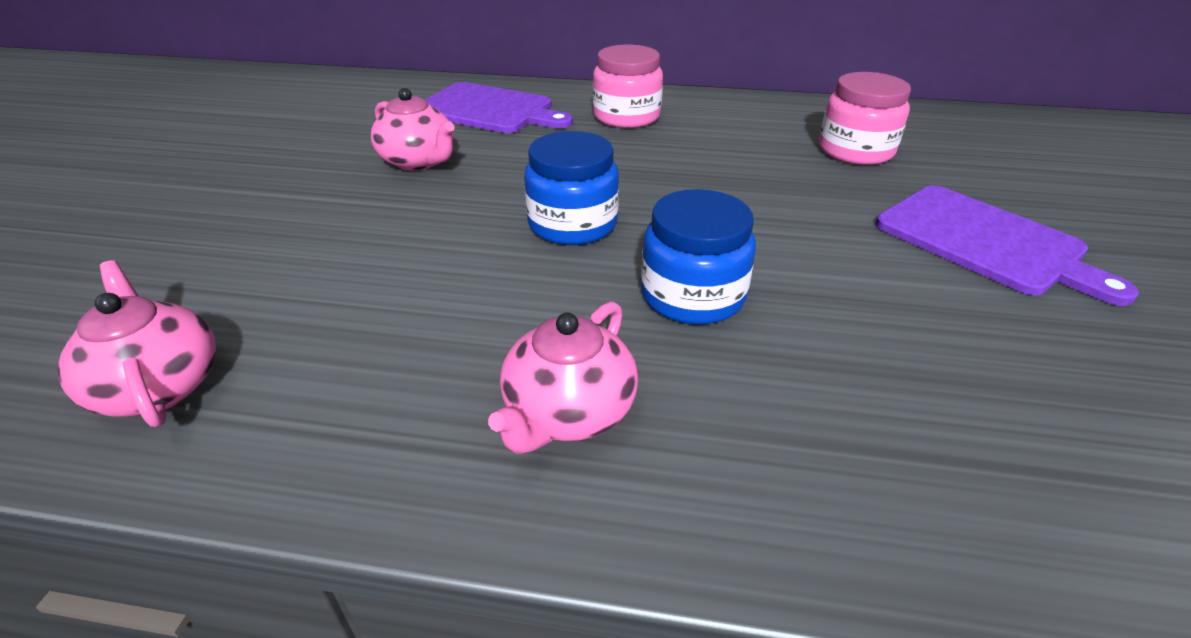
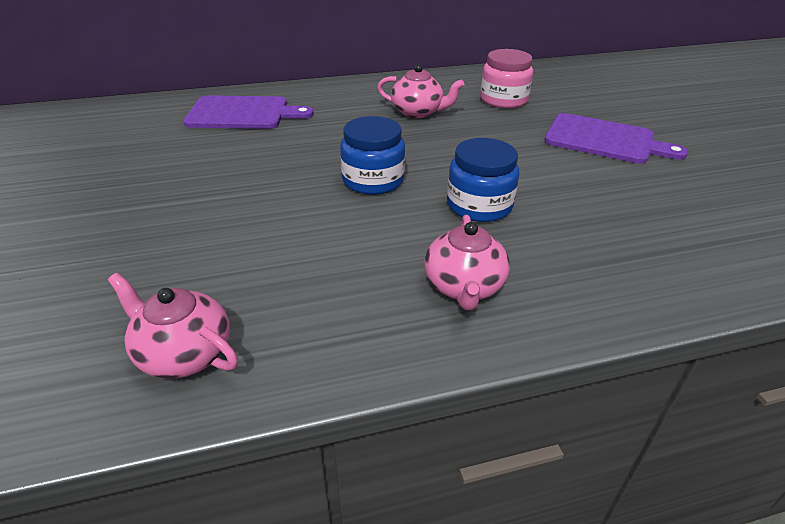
camera: 25 degrees left, 0 degrees up
pink teapot [371,88,455,171] -> pink teapot moved to [377,64,465,118]
pink jar [593,45,663,128] -> none

